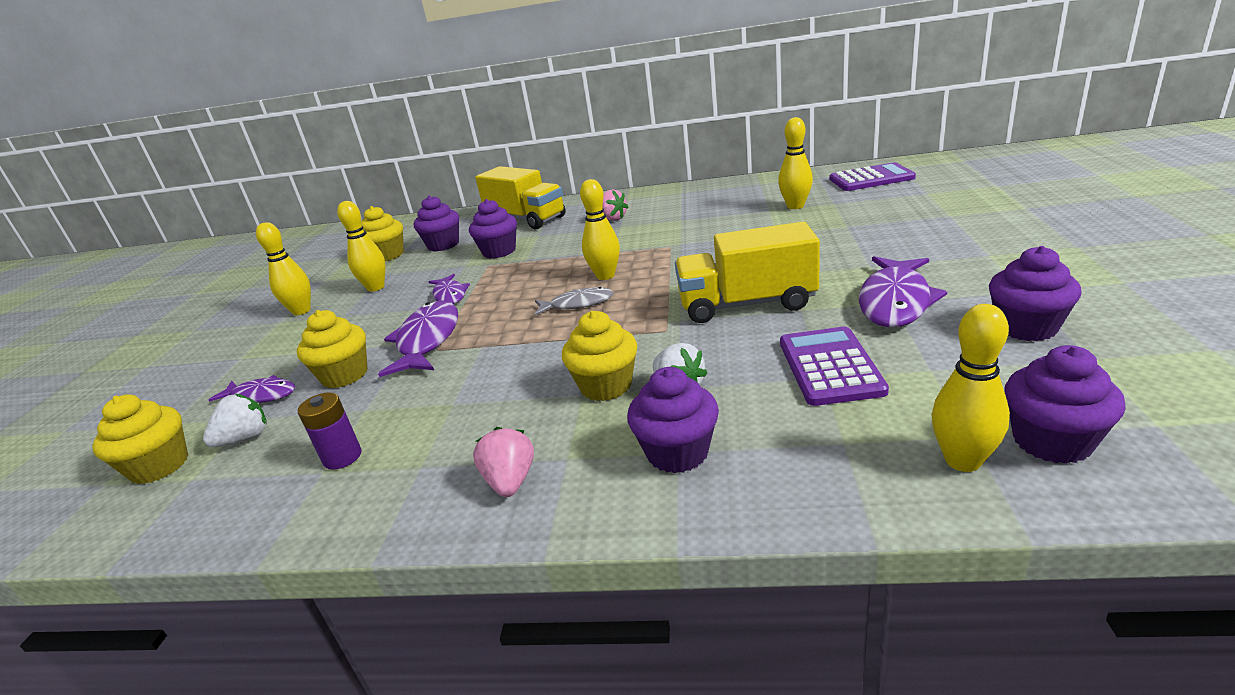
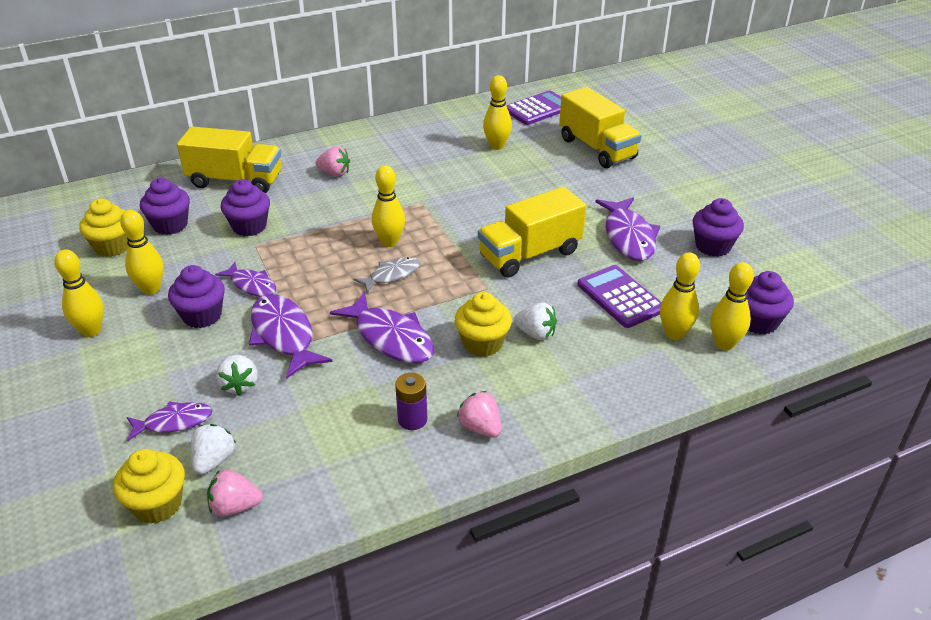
camera: 35 degrees left, 10 degrees up
yellow cupcake [297,310,368,388] -> white strawberry [216,355,257,395]
purple battery [298,393,362,470] -> purple battery moved to [395,373,427,430]
purple cupcake [627,367,719,473] -> purple cupcake moved to [168,265,225,328]
none -> pink strawberry [207,470,263,517]
none -> purple fish [330,292,434,363]
none -> yellow truck [559,87,642,168]
none -> yellow bowling pin [660,252,700,340]

